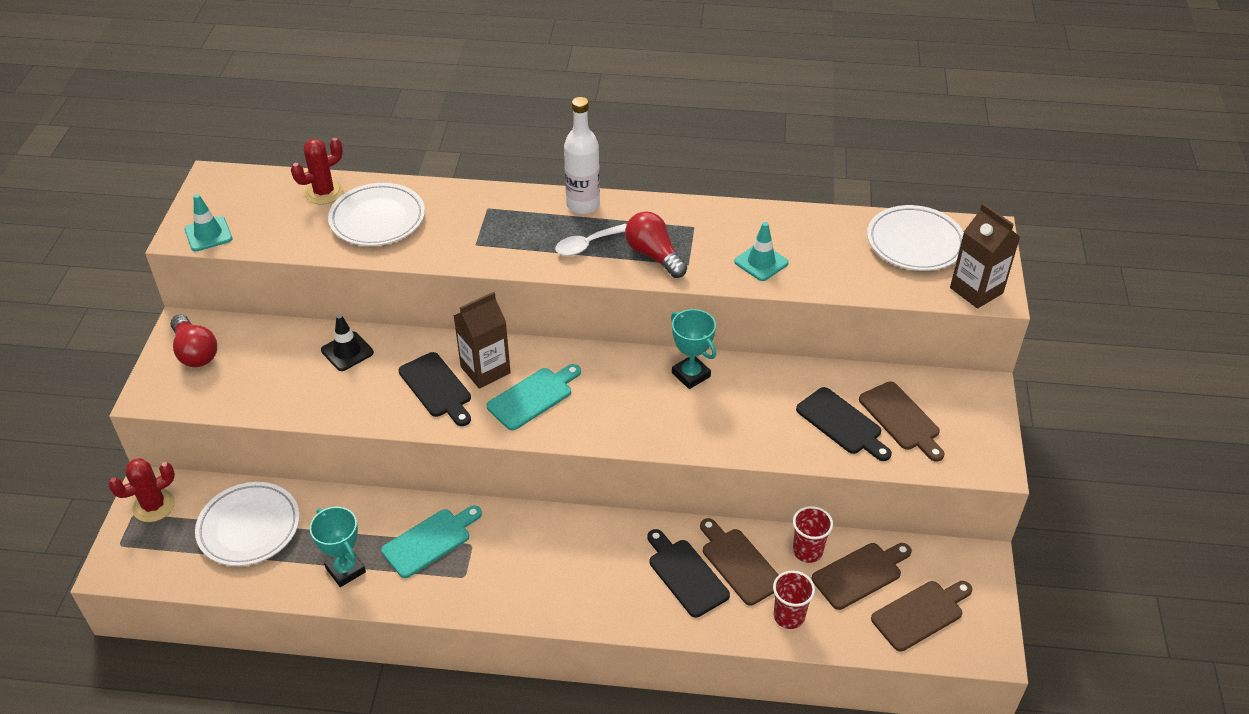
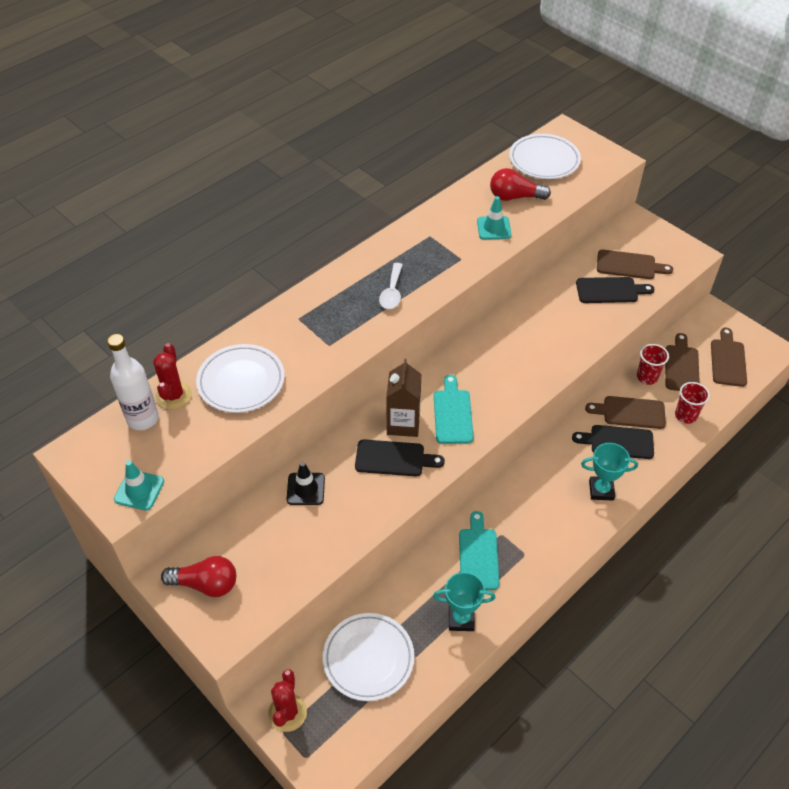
camera: 50 degrees left, 5 degrees up
white bottle [564,97,600,214] -> white bottle moved to [107,334,159,430]
red light bulb [625,211,687,278] -> red light bulb moved to [490,168,551,201]
turquoise trophy [671,309,716,389] -> turquoise trophy moved to [581,443,638,500]
brown carton [950,203,1020,309] -> none

